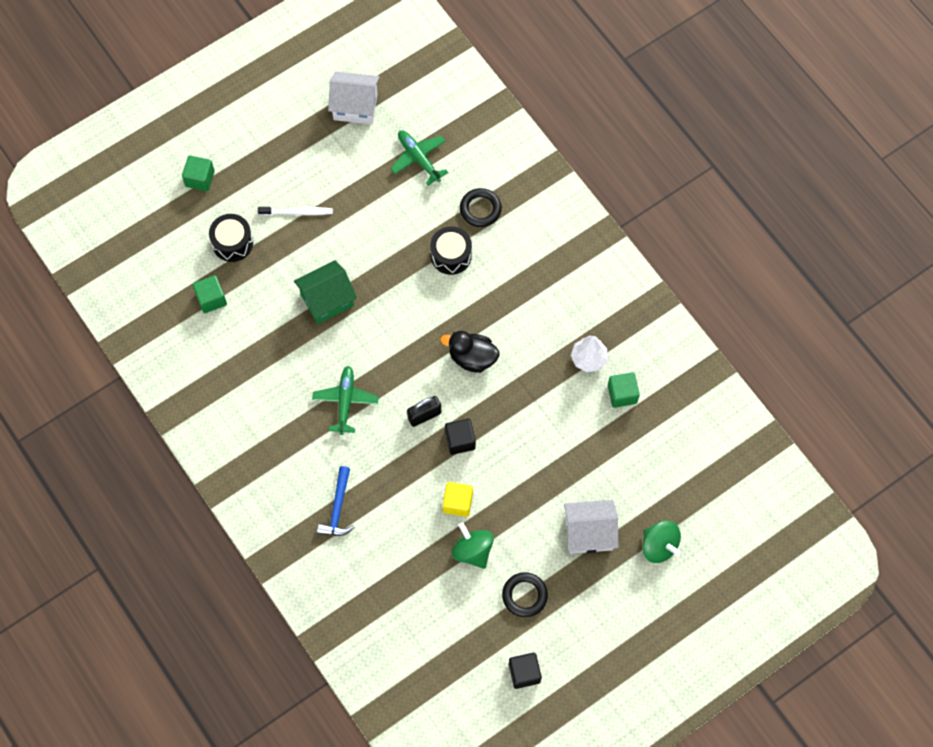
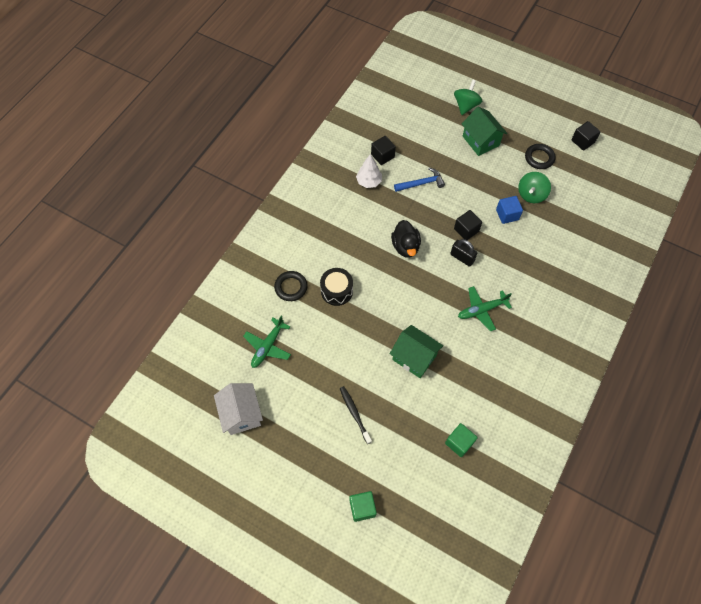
camera: 115 degrees left, 5 degrees down
black drum [209,214,253,262] -> none
white toothbrush [258,207,333,215] -> black toothbrush [340,386,372,444]
blue hammer [317,466,355,536] -> blue hammer moved to [394,168,445,192]
yellow cube [443,482,473,517] -> blue cube [496,196,523,224]
white house [564,500,619,554] -> green house [462,107,507,156]
green cube [608,372,640,408] -> black cube [371,136,396,165]

